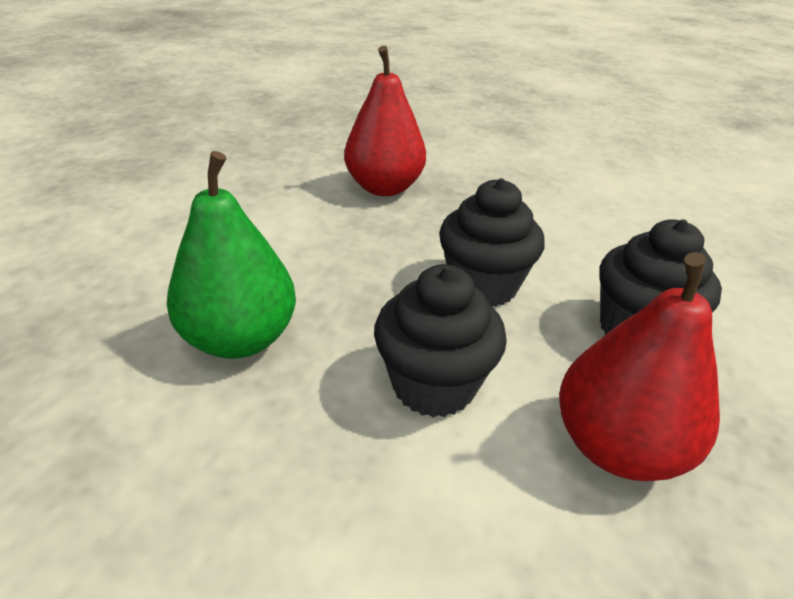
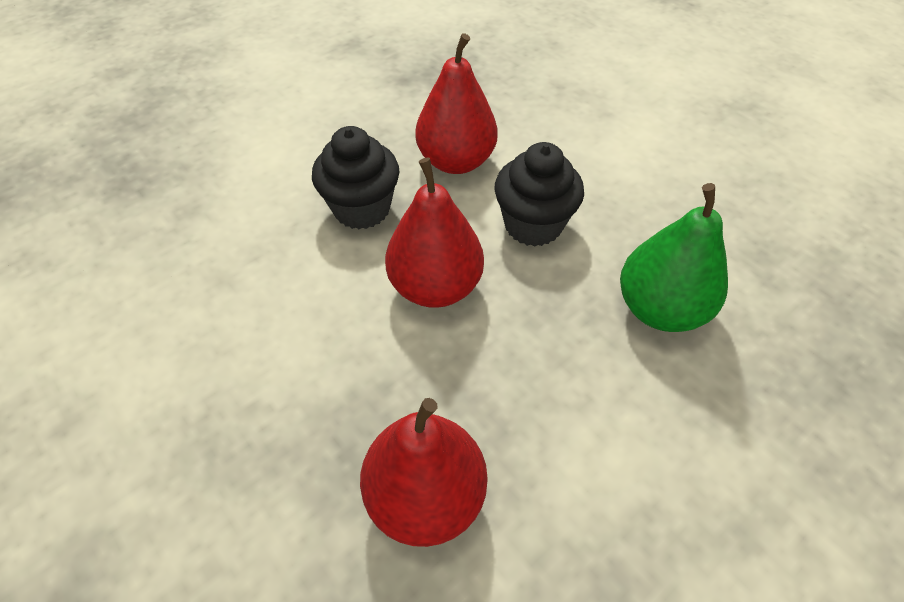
camera: 150 degrees left, 15 degrees up
black cupcake [439,178,545,307] -> red pear [385,157,484,308]

